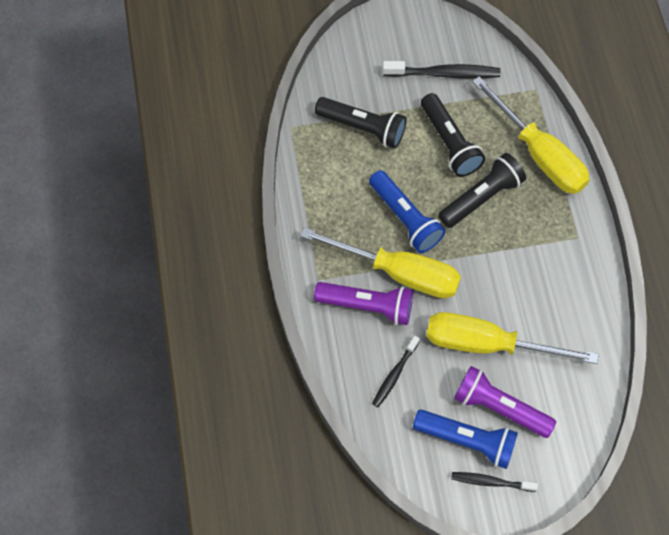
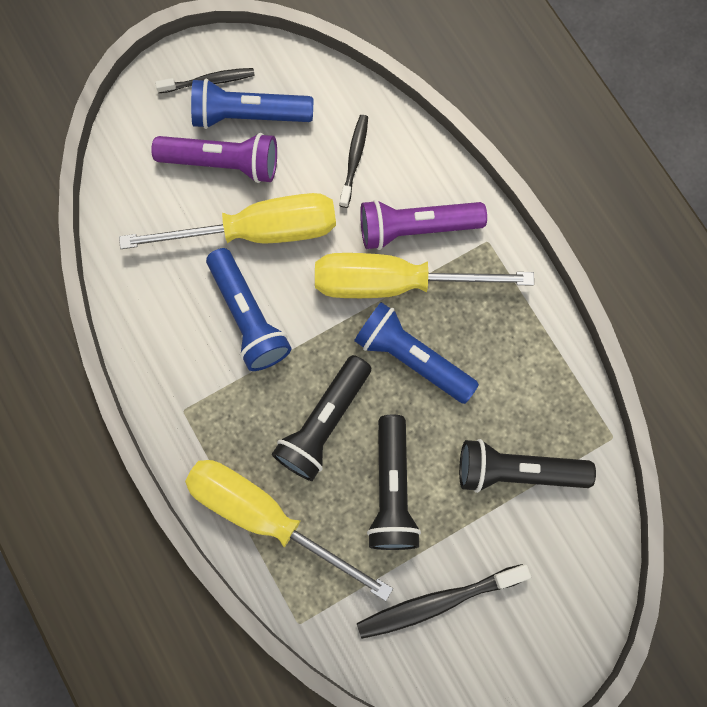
camera: 160 degrees right, 10 degrees up
black flashlight [421,93,485,177] -> black flashlight turned 135 degrees counterclockwise [367,415,421,550]
none -> blue flashlight [206,248,291,371]

